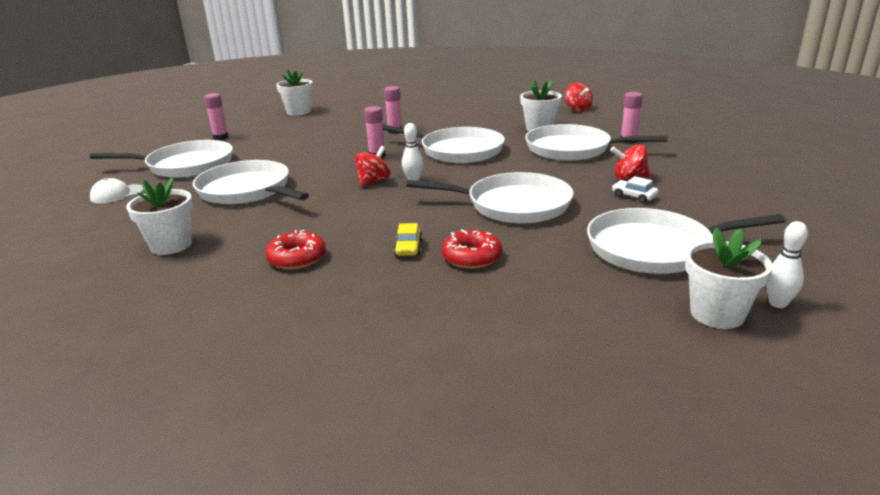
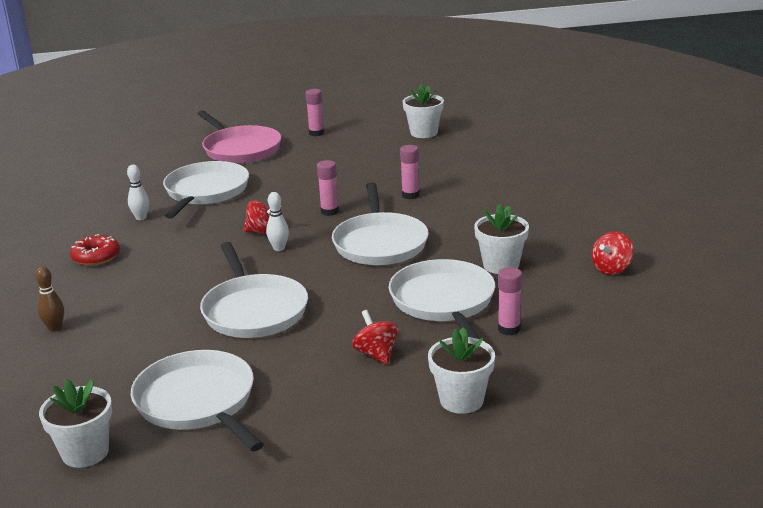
camera: 60 degrees right, 0 degrees up
white pan [89,140,233,178] -> pink pan [197,110,282,163]
white cap [90,178,144,204] -> none
white flower pot [126,178,193,255] -> white flower pot moved to [428,327,495,414]
yellow car [394,223,422,256] -> none
red donut [442,230,502,269] -> none
white car [612,176,659,203] -> none
white bowling pin [766,221,808,308] -> white bowling pin moved to [127,165,149,220]
none -> brown bowling pin [35,267,64,332]

